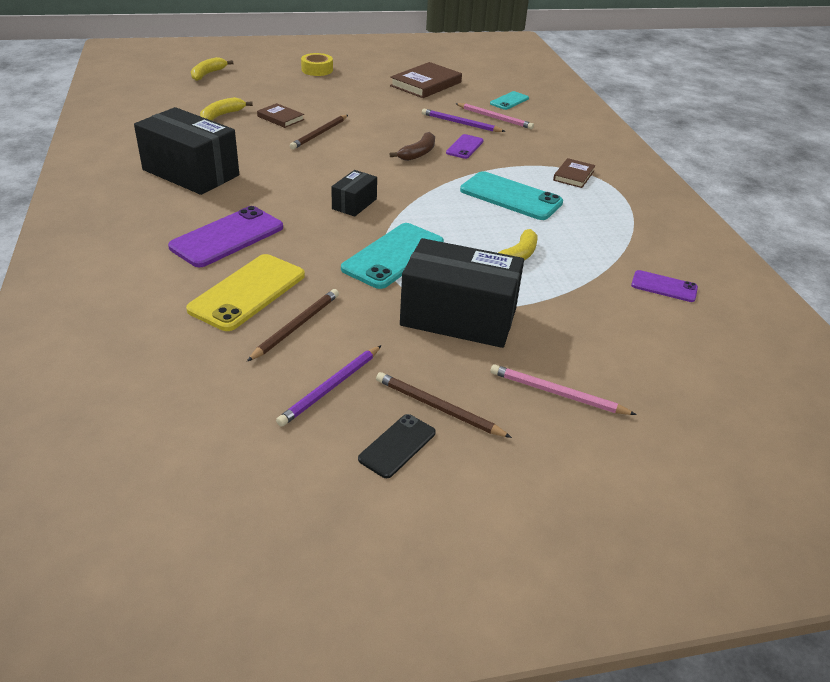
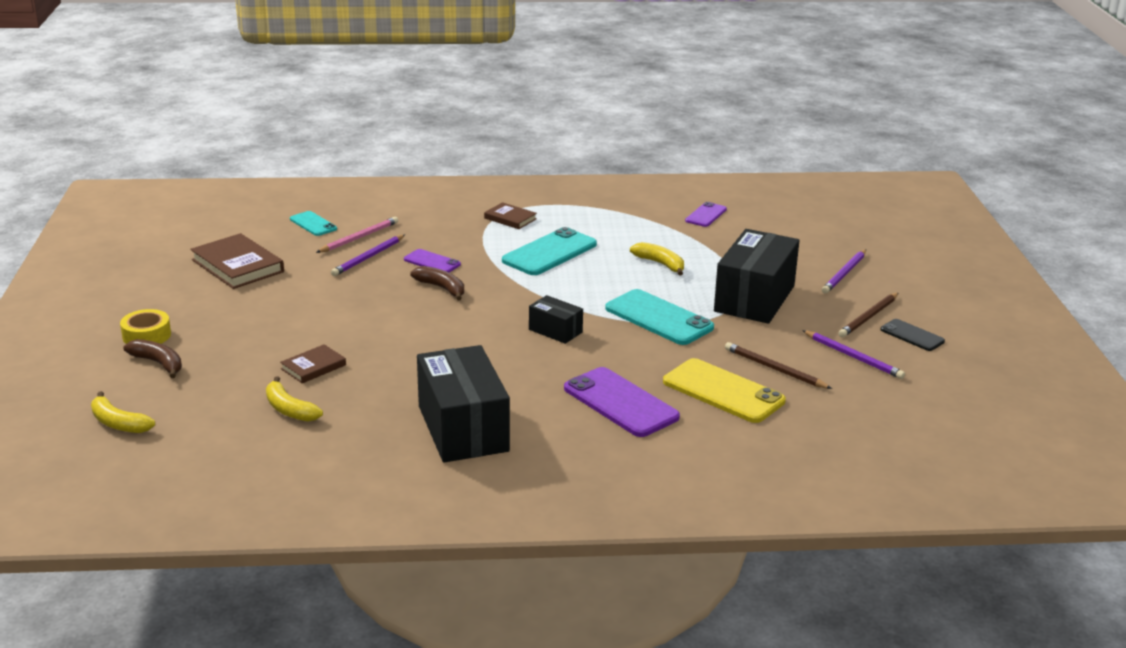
camera: 80 degrees left, 10 degrees down
black box [134,107,239,195] -> black box turned 60 degrees counterclockwise [417,345,510,462]
brown pencil [290,115,348,149] -> none
pink pencil [490,364,637,415] -> purple pencil [822,250,866,294]
none -> brown banana [124,339,182,378]

